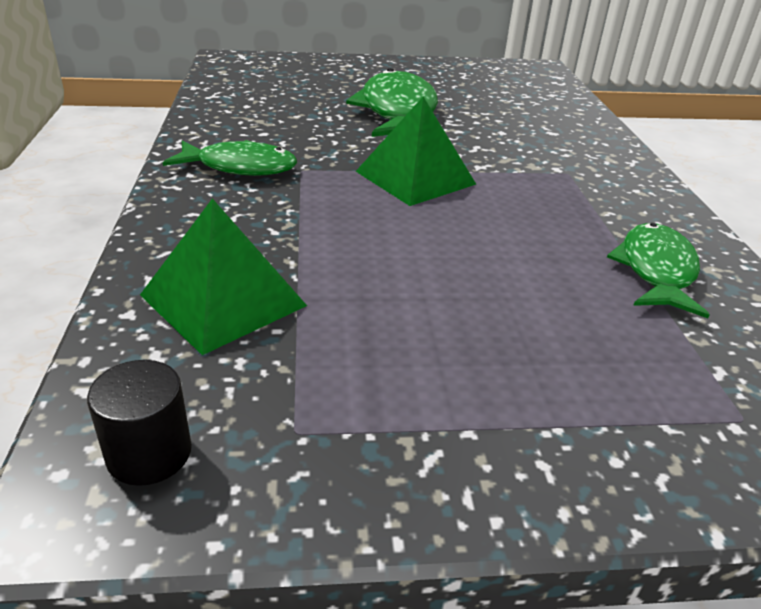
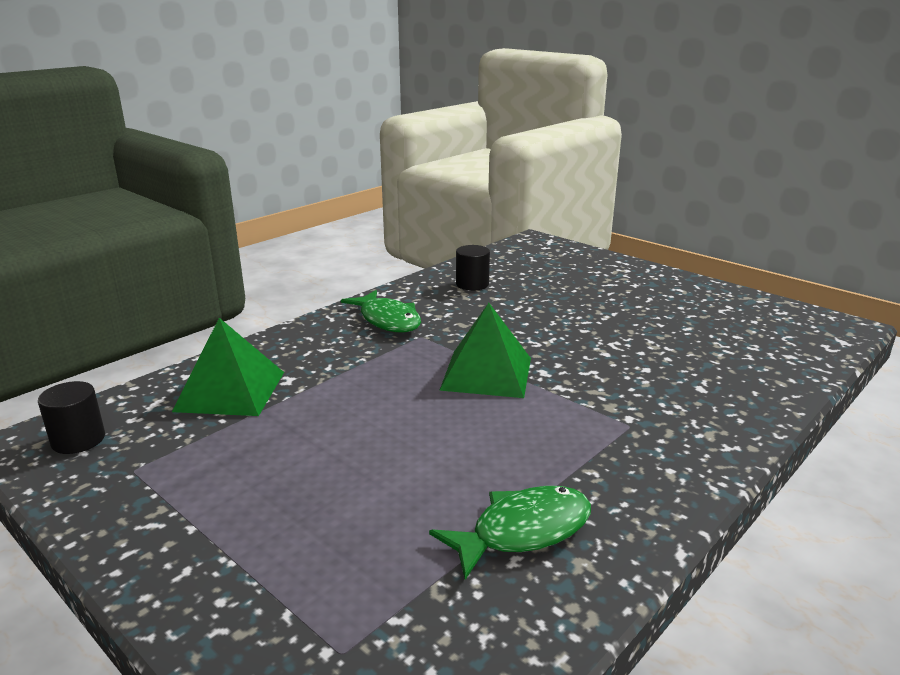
camera: 50 degrees right, 10 degrees down
green fish [346,68,438,137] -> none
none -> black cylinder [456,245,490,291]

